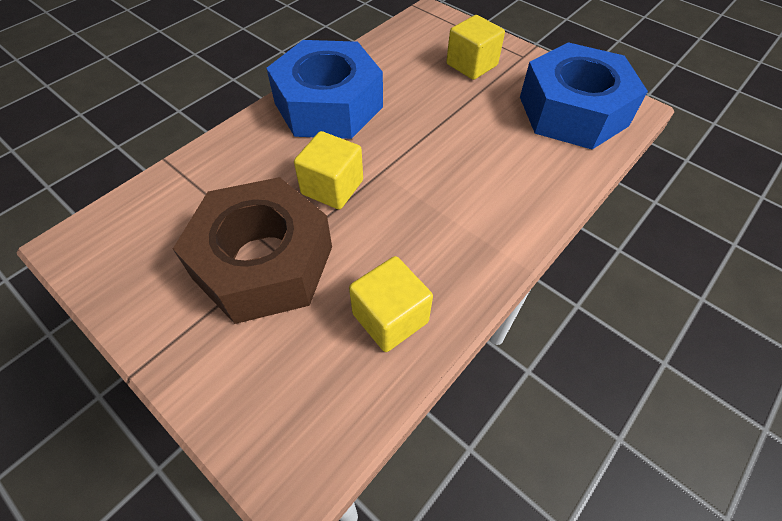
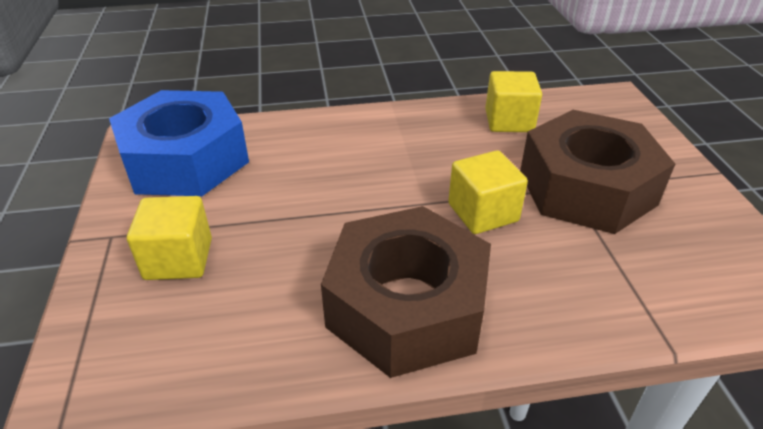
camera: 140 degrees left, 15 degrees down
blue nut [266,40,383,139] -> brown nut [321,206,491,378]

